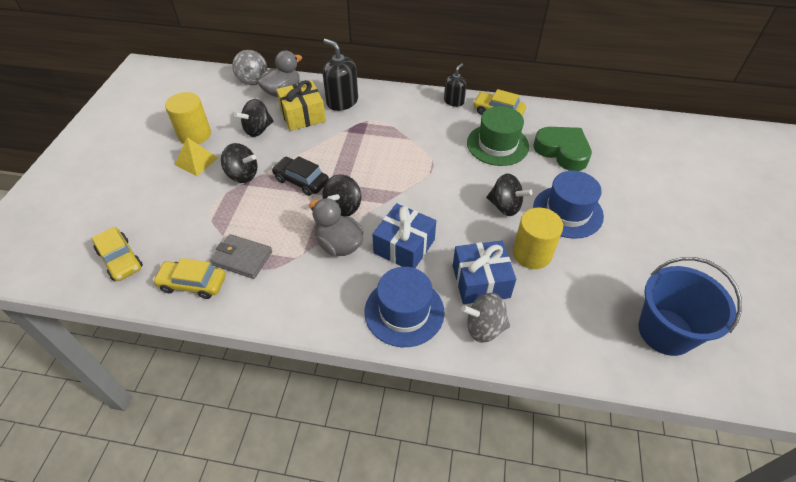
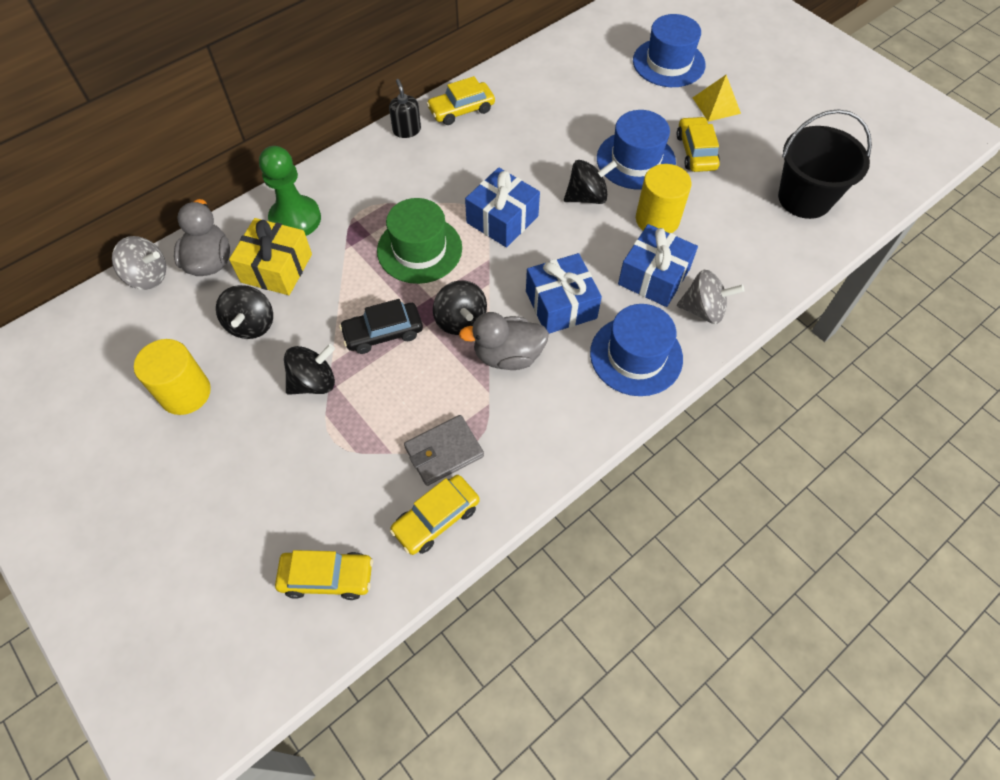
camera: 50 degrees left, 10 degrees up
yellow pyramid [175,137,218,176] -> yellow pyramid moved to [693,75,741,122]
black soap dispenser [323,39,358,111] -> green pawn [259,146,321,236]
grey spinning top [461,293,510,343] -> grey spinning top turned 120 degrees counterclockwise [677,270,744,324]
green hat [467,106,529,166] -> green hat moved to [377,198,462,284]
green heart [533,127,592,171] -> none
blue bucket [638,257,742,356] -> black bucket [778,109,872,219]
none -> blue gift [465,167,540,248]
none -> blue hat [633,14,706,87]
none -> yellow car [677,116,720,172]

